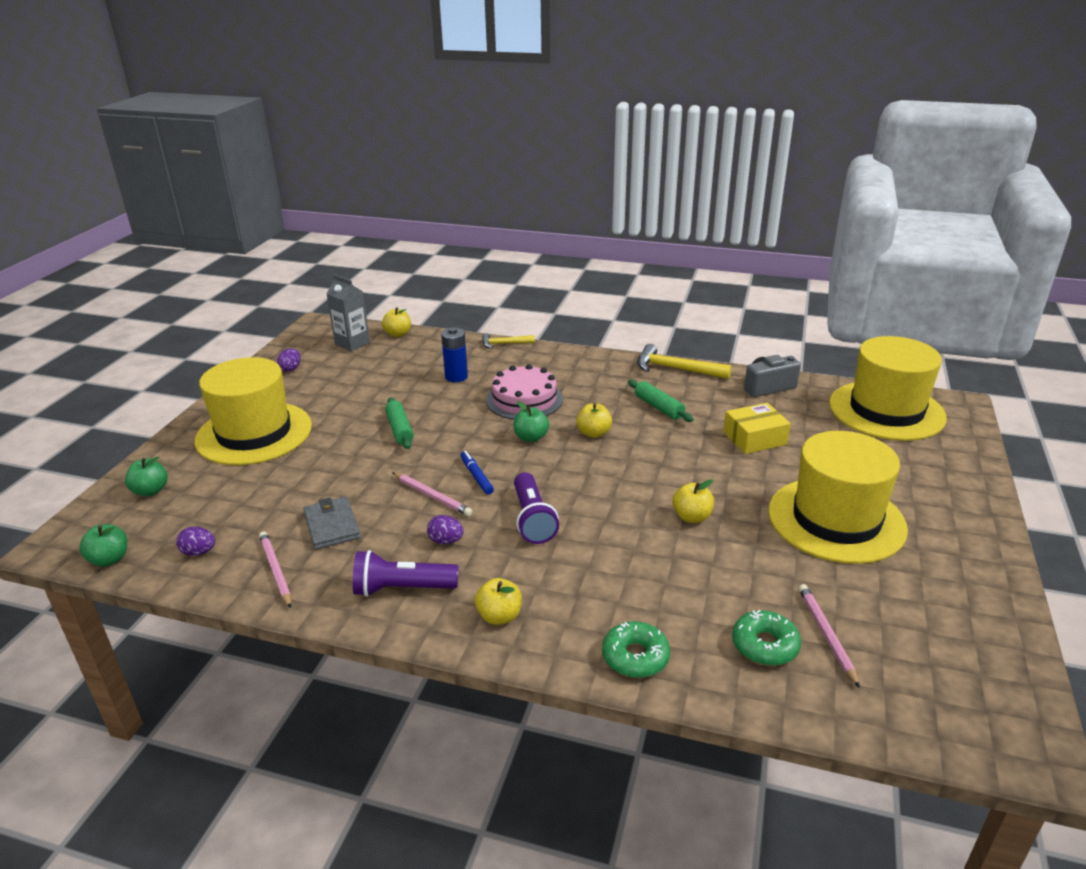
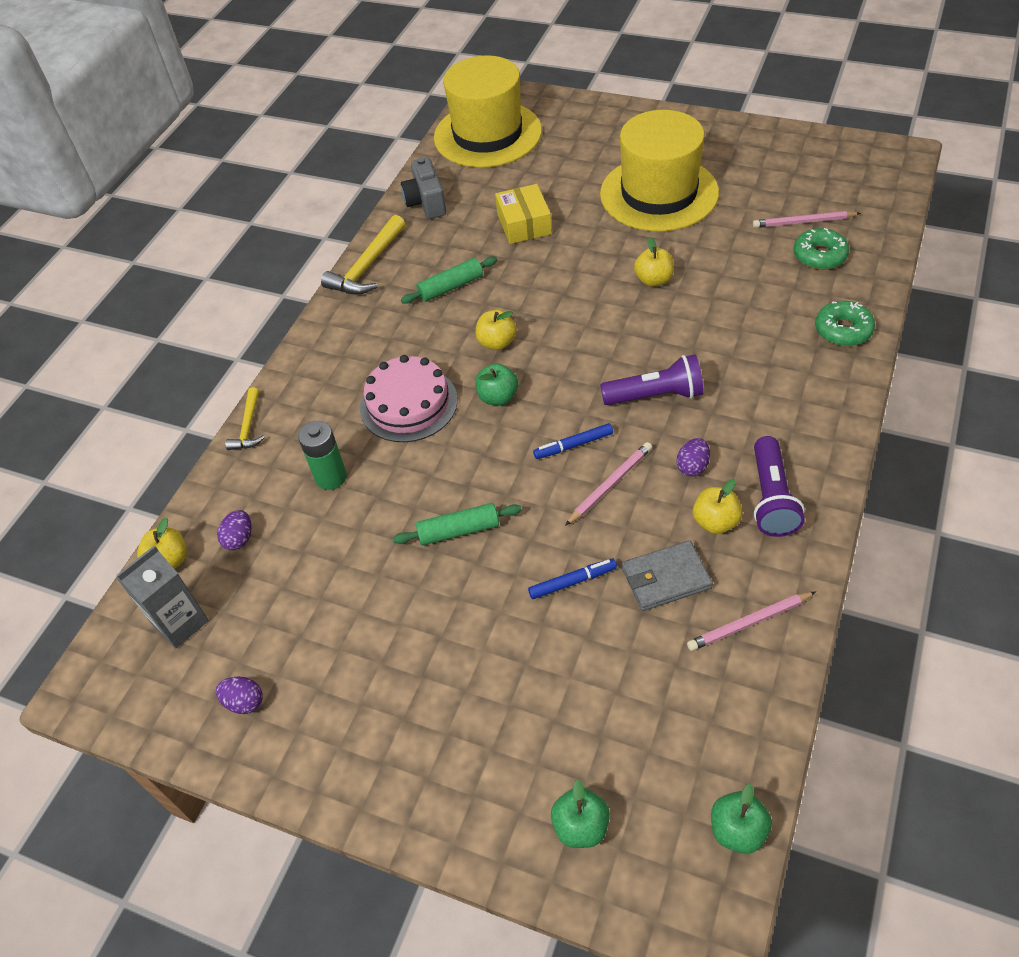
camera: 80 degrees left, 20 degrees up
purple egg [176,527,215,556] -> purple egg moved to [217,510,251,550]
yellow hat [195,357,312,465] -> none
blue battery [441,327,468,382] -> green battery [298,421,347,490]
yellow apple [475,578,522,625] -> yellow apple moved to [693,480,742,534]
none -> blue marker [528,559,617,599]

